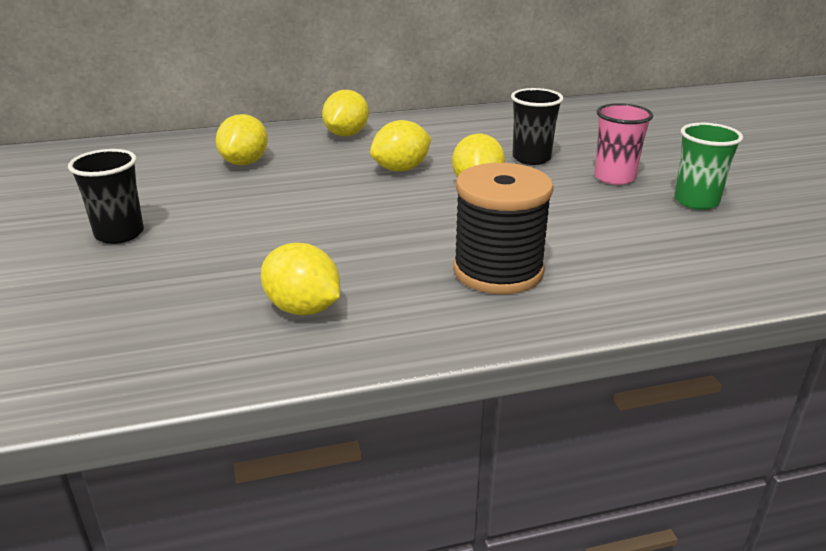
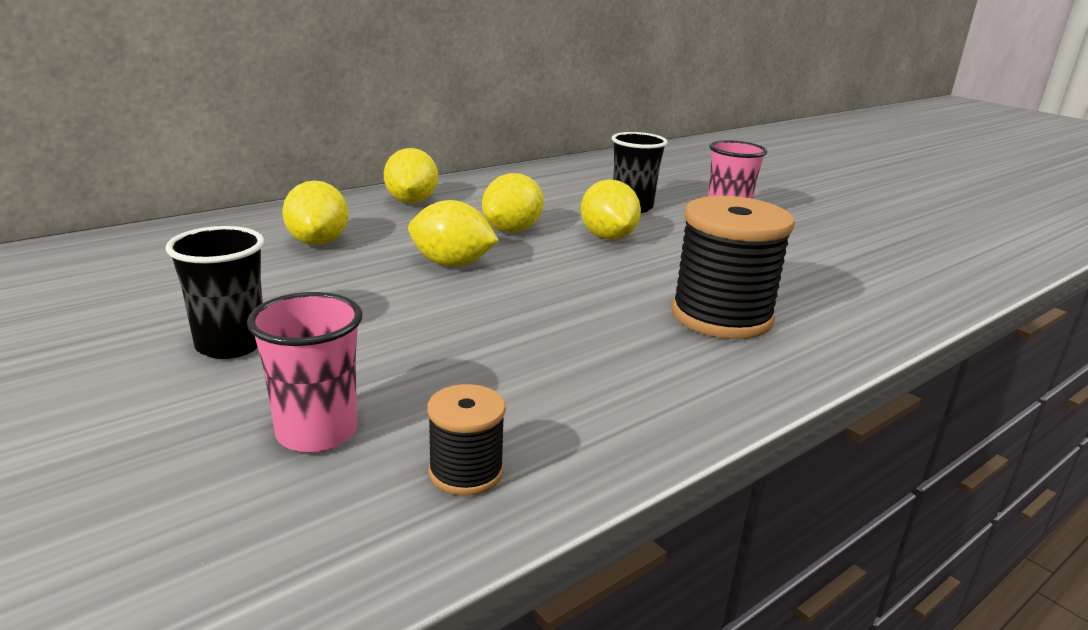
camera: 25 degrees left, 5 degrees down
yellow lemon [261,243,340,315] -> yellow lemon moved to [408,200,499,267]
green cup [674,123,743,210] -> none
none -> pink cup [247,292,363,453]
none -> black spool [427,384,506,496]

